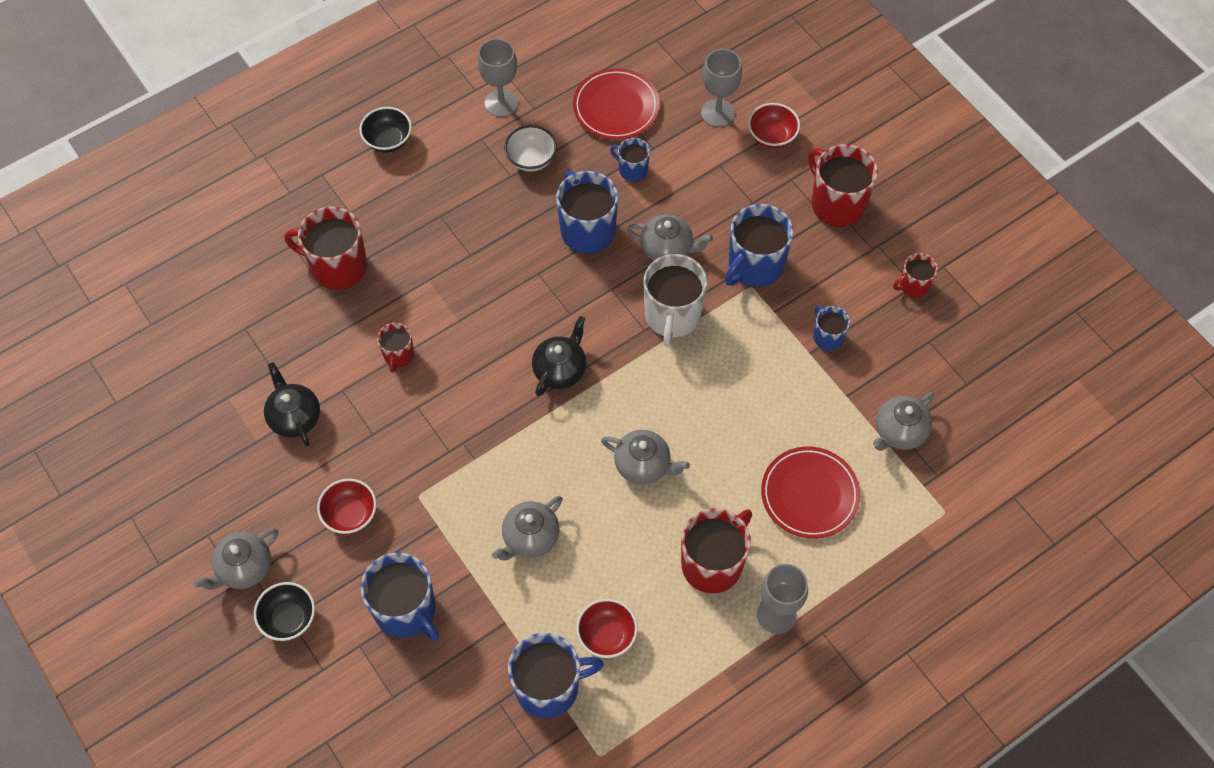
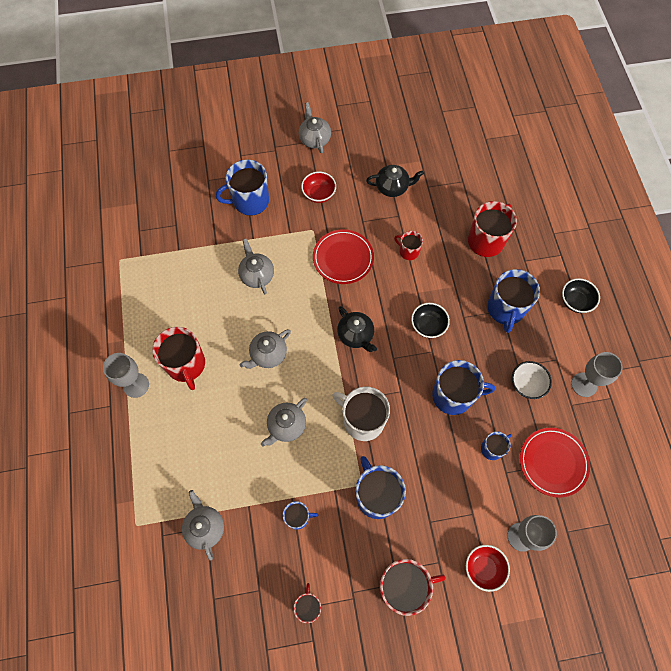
camera: 115 degrees right, 5 degrees up
black bowl [254,582,315,641] -> black bowl moved to [411,303,450,338]
blue mug [508,633,604,718] -> blue mug moved to [487,269,540,333]
red bowl [576,599,638,658] -> none
grey teapot [627,214,713,261] -> grey teapot moved to [261,398,307,447]
red plate [761,446,860,539] -> red plate moved to [313,229,374,284]

